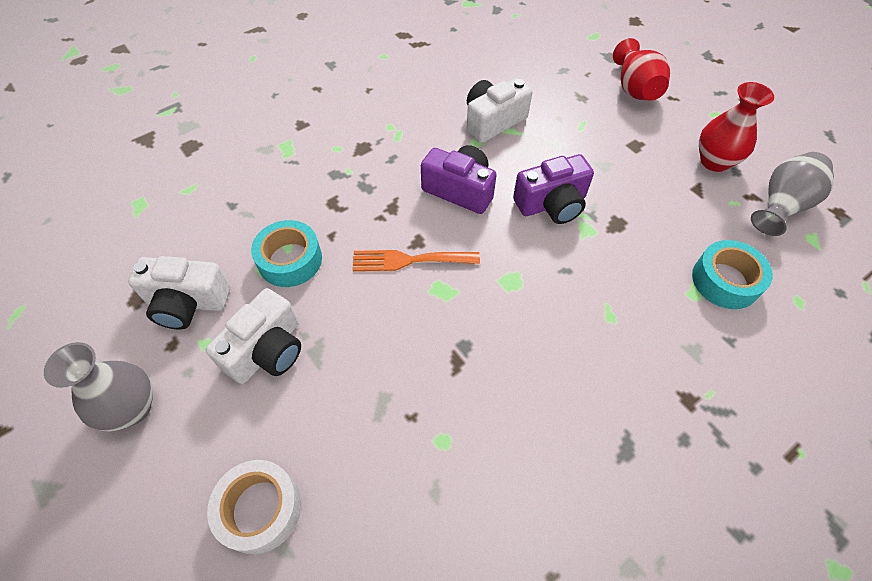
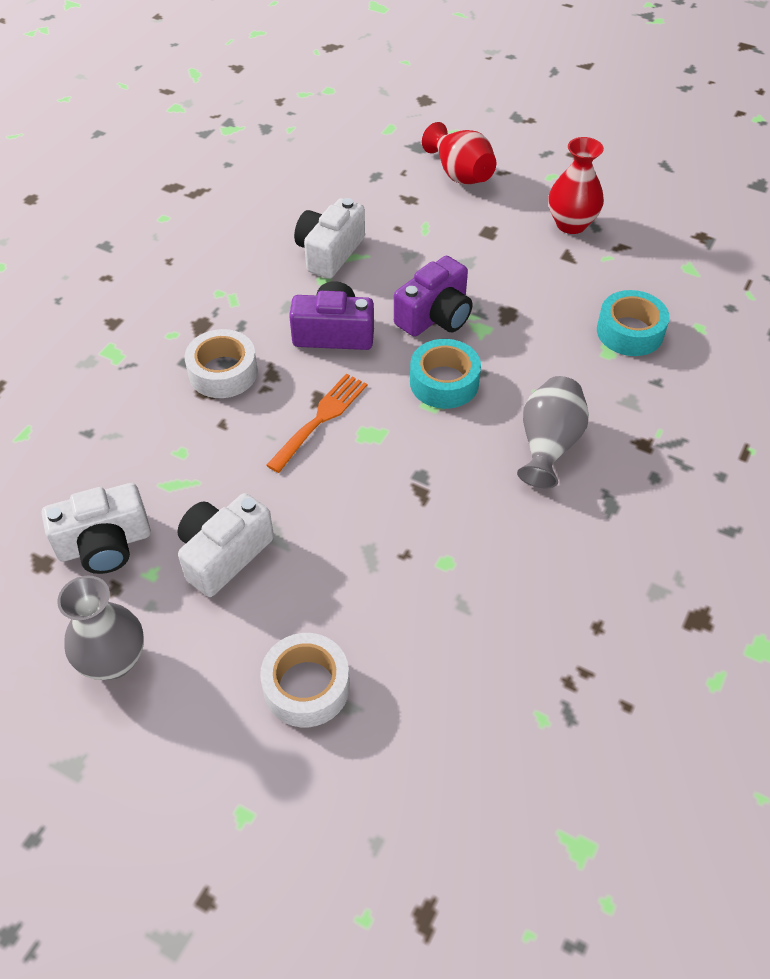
camera: 25 degrees left, 5 degrees down
white camera [206,288,301,384] -> white camera turned 150 degrees counterclockwise [177,493,274,597]
turquoise tape [251,220,322,287] -> turquoise tape moved to [410,339,481,409]
orange fork [352,250,480,271] -> orange fork turned 150 degrees clockwise [266,373,367,473]
grey vase [751,152,834,236] -> grey vase moved to [517,376,589,488]
none -> white tape [185,329,258,398]

